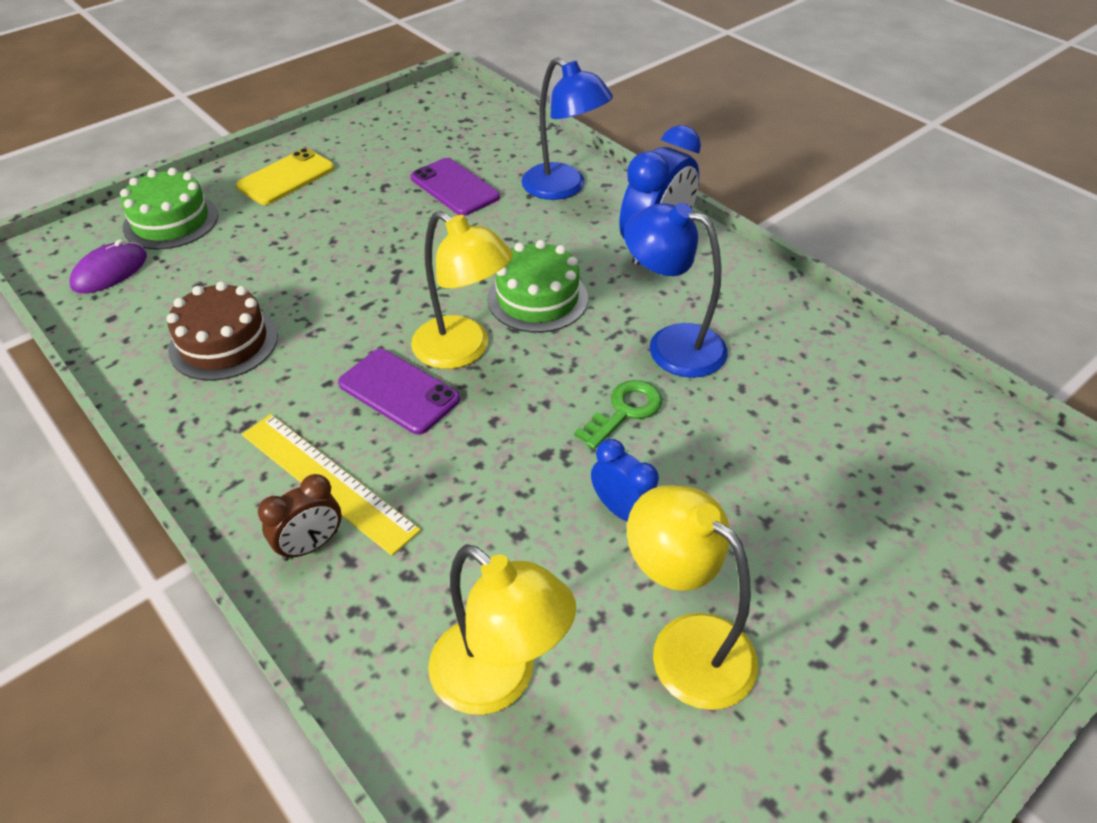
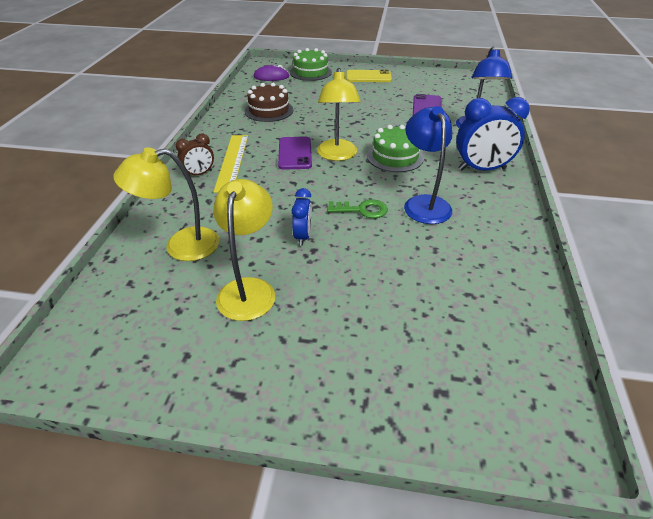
camera: 50 degrees right, 5 degrees down
brown clock [258,474,342,561] -> brown clock turned 45 degrees counterclockwise [176,133,214,175]
yellow lamp [428,544,576,715] -> yellow lamp turned 75 degrees clockwise [113,147,220,261]

